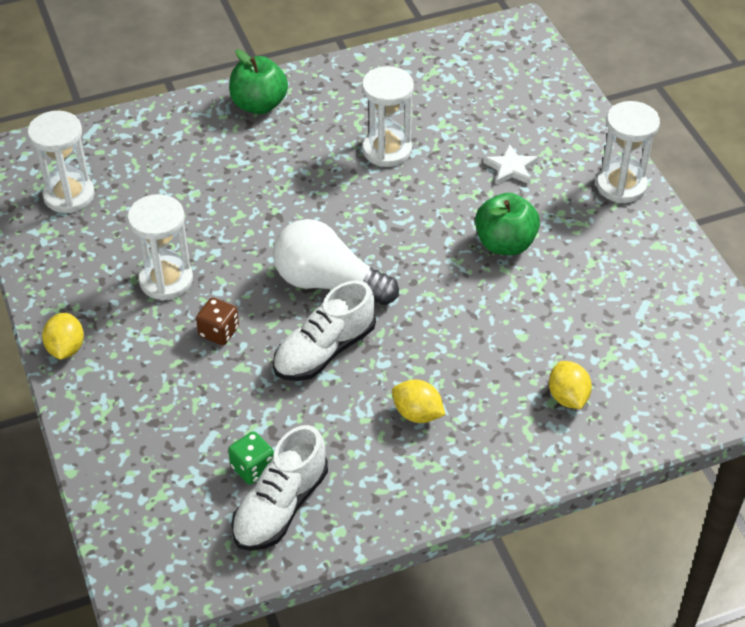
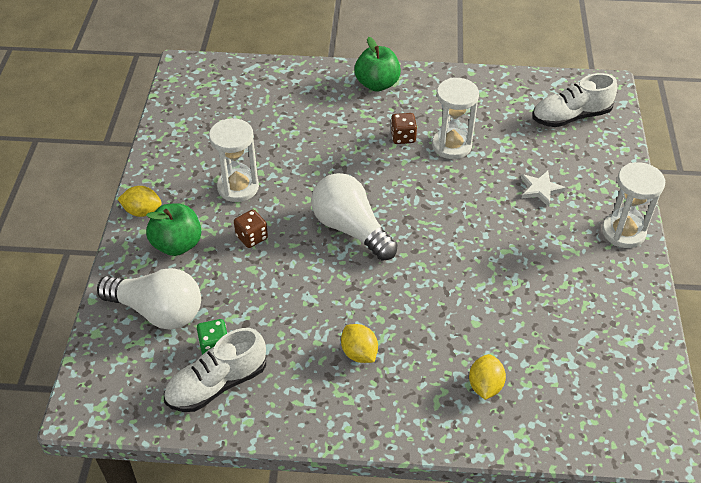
camera: 25 degrees right, 0 degrees up
white hourglass [28,111,94,213] -> none
yellow lemon [42,313,84,360] -> yellow lemon turned 75 degrees clockwise [118,186,162,217]
white shoe [273,280,376,381] -> white shoe moved to [532,73,617,127]
green apple [475,193,540,255] -> green apple moved to [146,203,201,256]
none -> white light bulb [97,268,201,330]
none -> brown dice [391,113,417,144]

